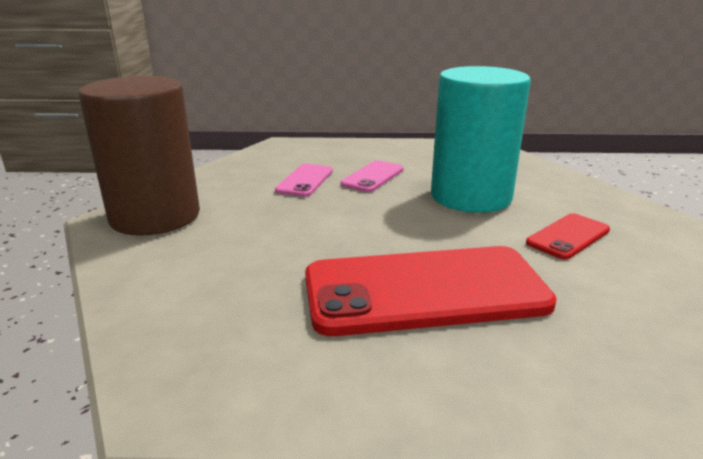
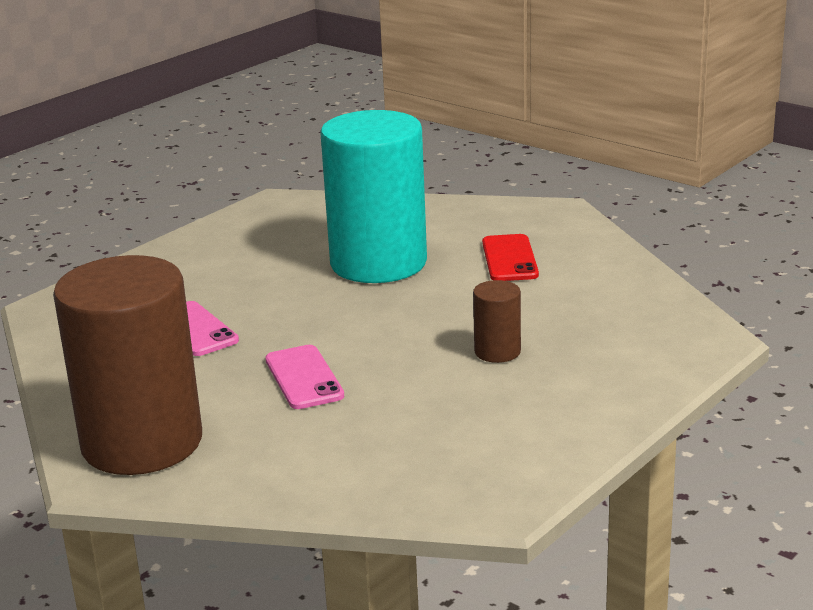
camera: 50 degrees left, 0 degrees up
red phone [305,246,557,336] -> brown cylinder [473,280,521,363]
pink phone [341,160,403,192] -> pink phone moved to [265,345,344,409]

